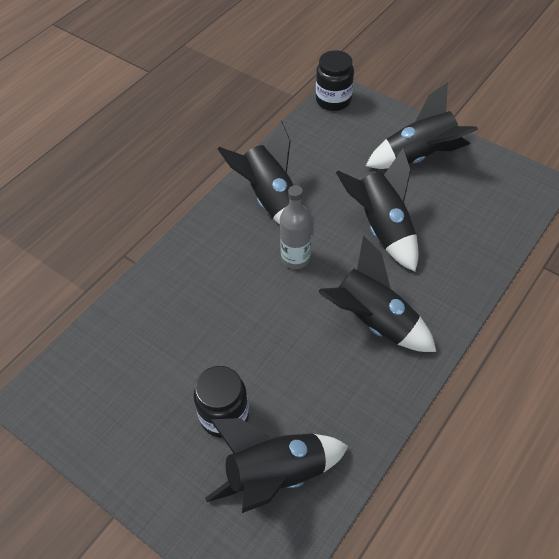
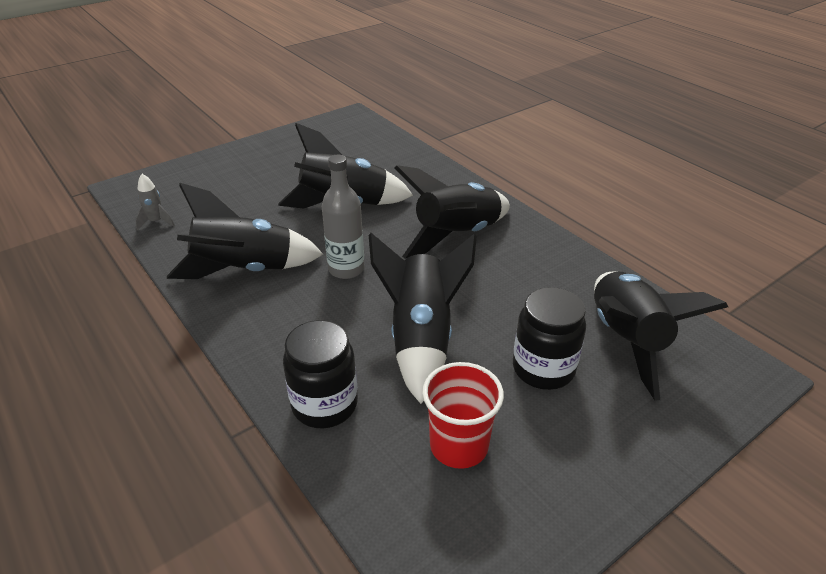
camera: 75 degrees left, 15 degrees down
black jar [316,50,354,111] -> black jar moved to [283,320,358,428]
black rocket [366,82,478,169] -> black rocket moved to [369,233,477,404]
none -> grey rocket [135,174,175,230]
none -> red cup [422,362,504,469]

